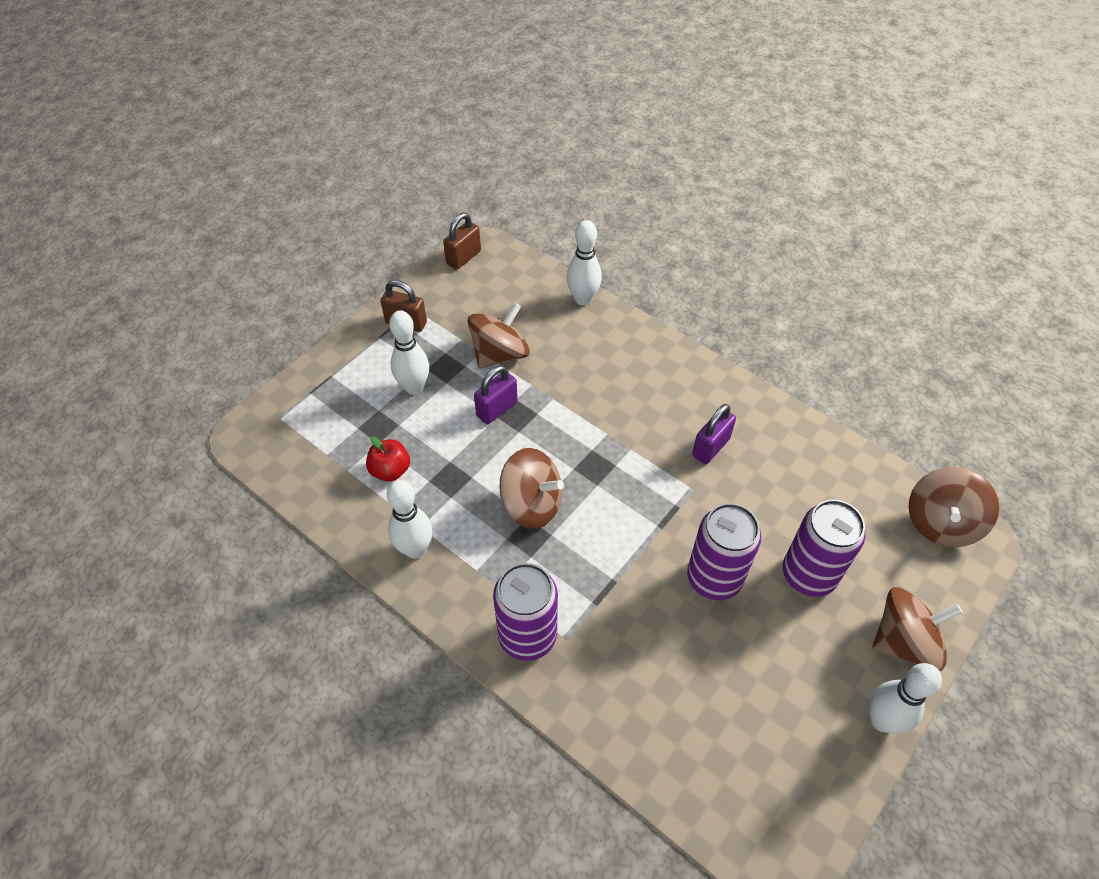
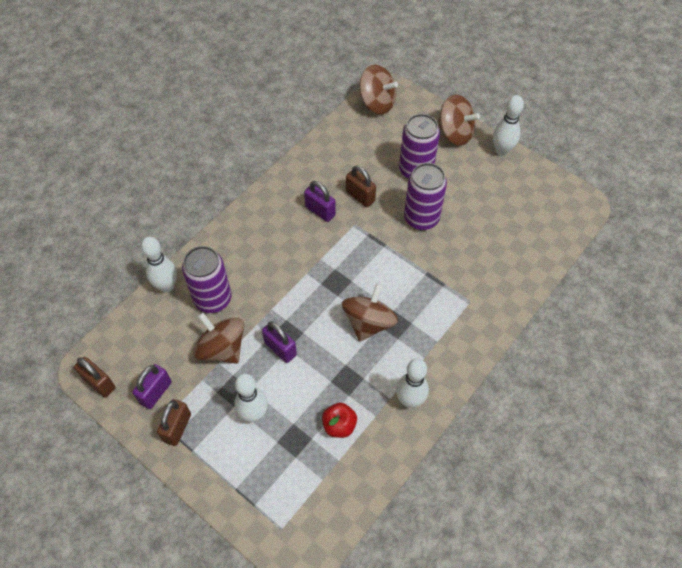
camera: 90 degrees left, 5 degrees up
purple can [493,563,558,661] -> purple can moved to [182,246,232,313]
brown spinning top [873,587,963,671] -> brown spinning top turned 135 degrees clockwise [438,95,480,146]
none -> purple padlock [133,364,172,409]
none -> brown padlock [346,165,376,207]

